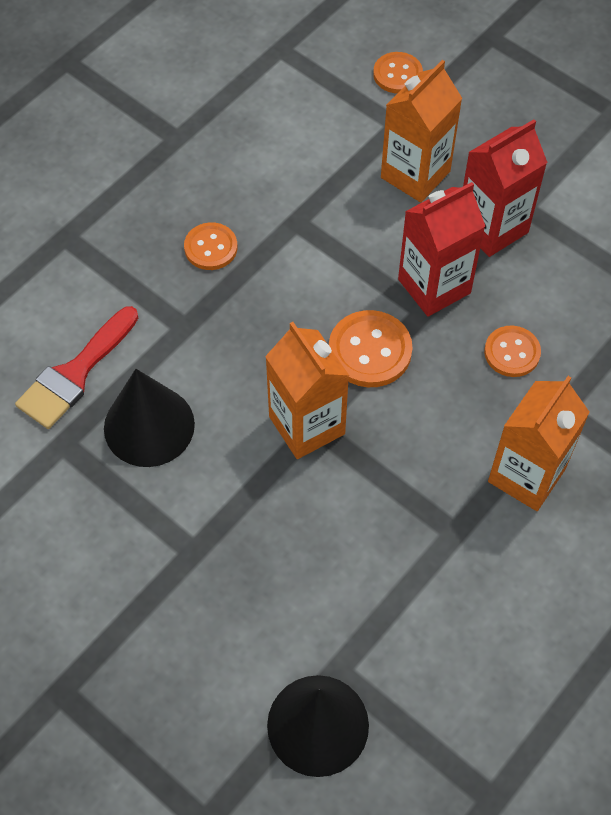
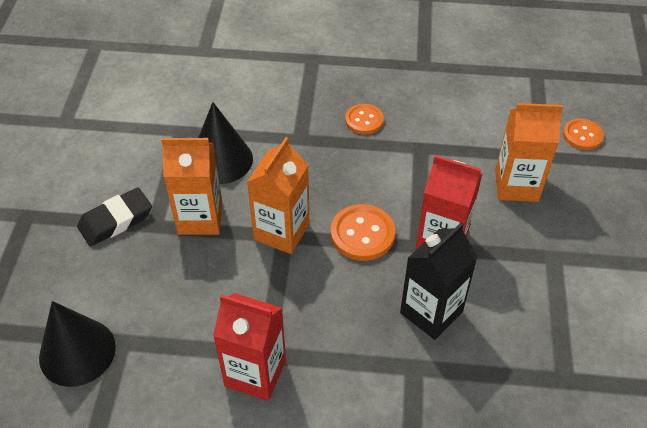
camera: 55 degrees right, 10 degrees down
red brush [15,306,138,429] -> none
red carton [463,119,548,257] -> red carton moved to [213,293,286,401]
orange button [484,326,541,377] -> black carton [400,222,478,340]
orange carton [488,376,590,511] -> orange carton moved to [161,138,222,235]
none -> black eraser [77,187,152,246]

